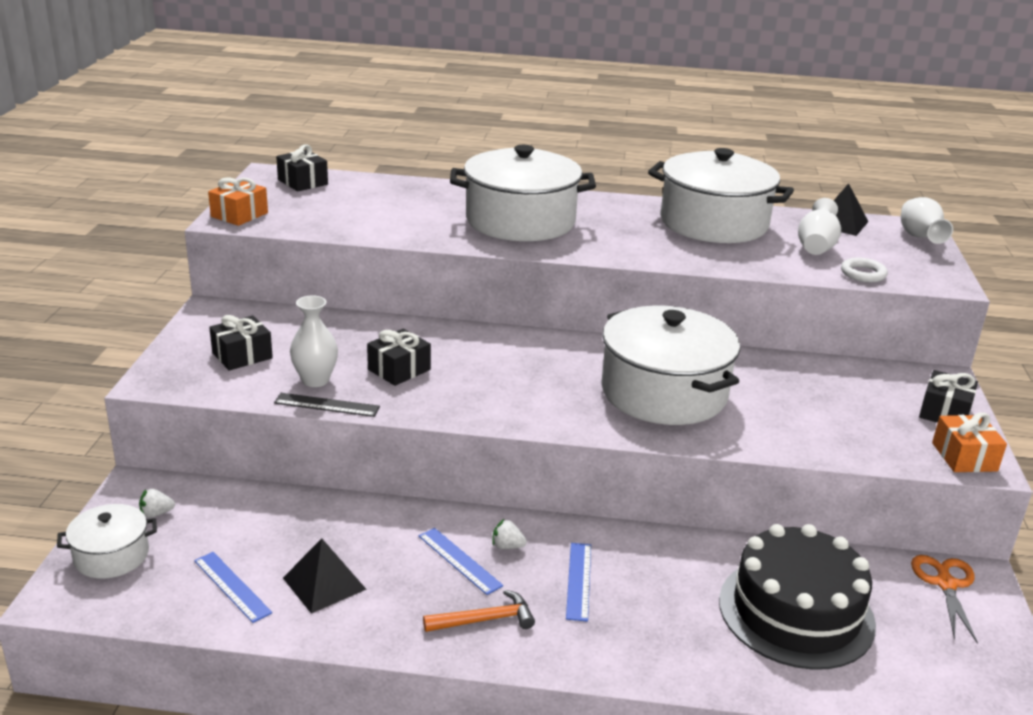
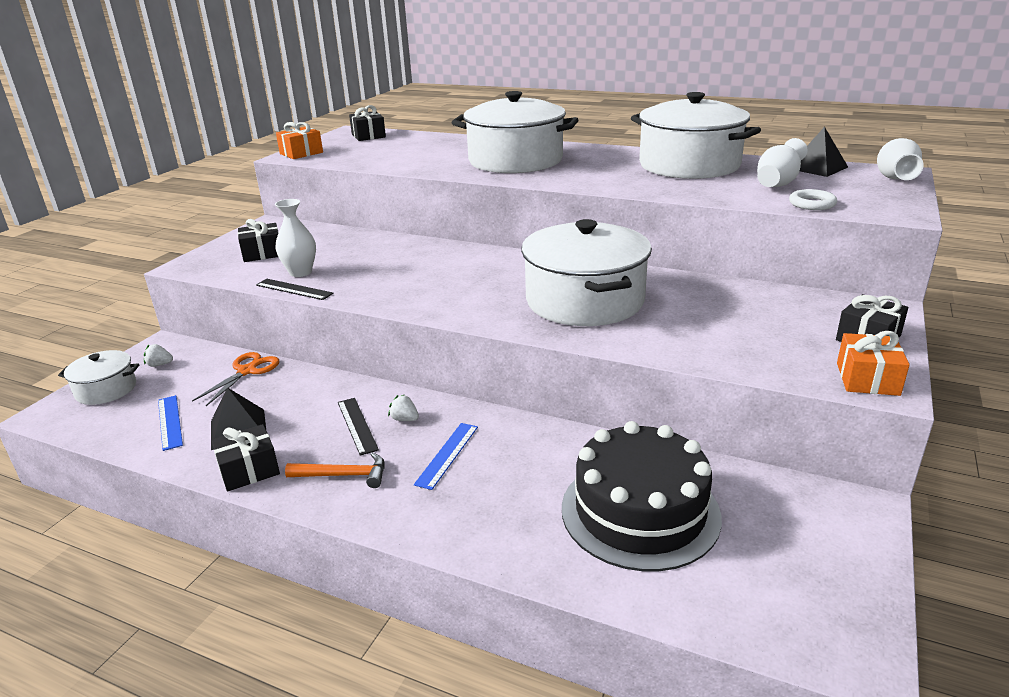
camera: 20 degrees right, 0 degrees up
black gift [367,329,431,386] -> black gift moved to [211,424,280,491]
blue ruler [419,528,503,595] -> black ruler [338,398,379,456]
orange scissors [911,555,978,644] -> orange scissors moved to [192,352,279,406]

